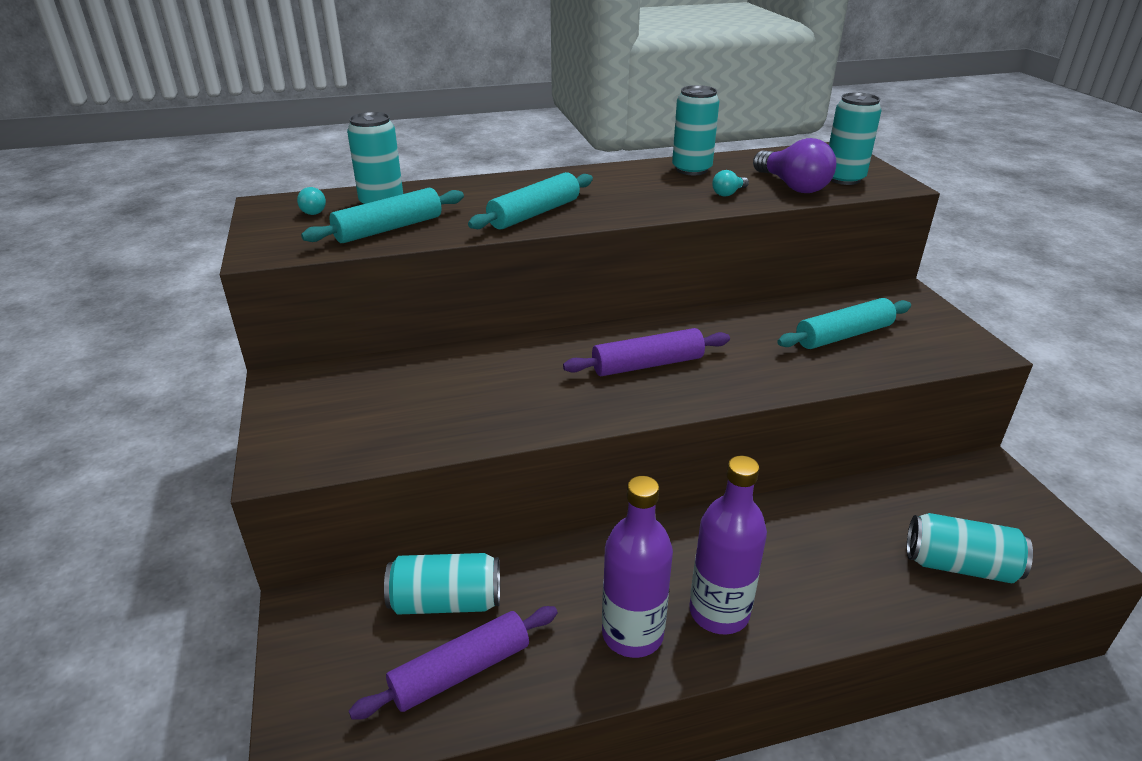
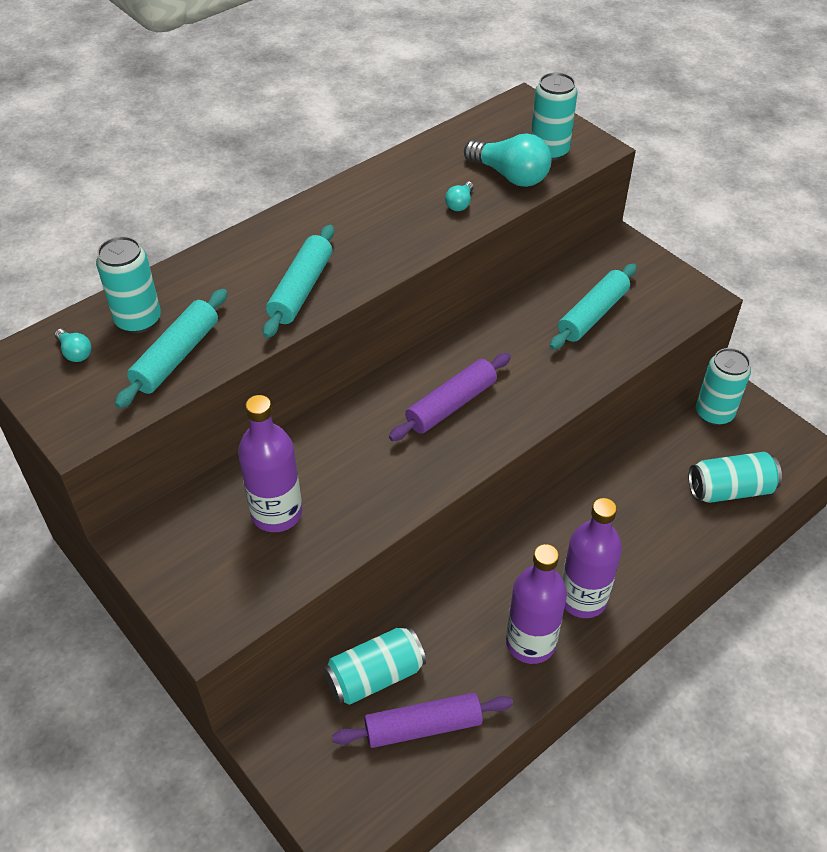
camera: 25 degrees left, 15 degrees up
purple rolling pin [349,606,558,720] -> purple rolling pin turned 45 degrees clockwise [332,693,513,748]
turquoise can [672,85,719,175] -> turquoise can moved to [696,348,751,425]
purple light bulb [753,138,836,193] -> turquoise light bulb [464,133,552,187]
none -> purple bottle [238,395,302,532]

